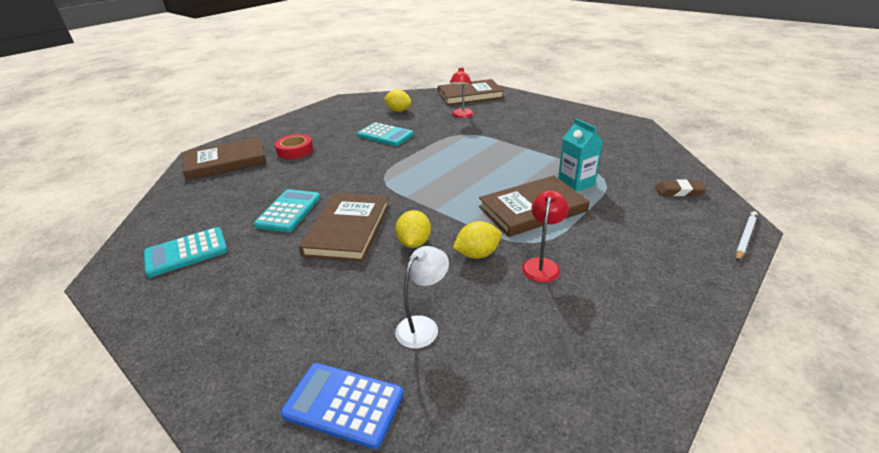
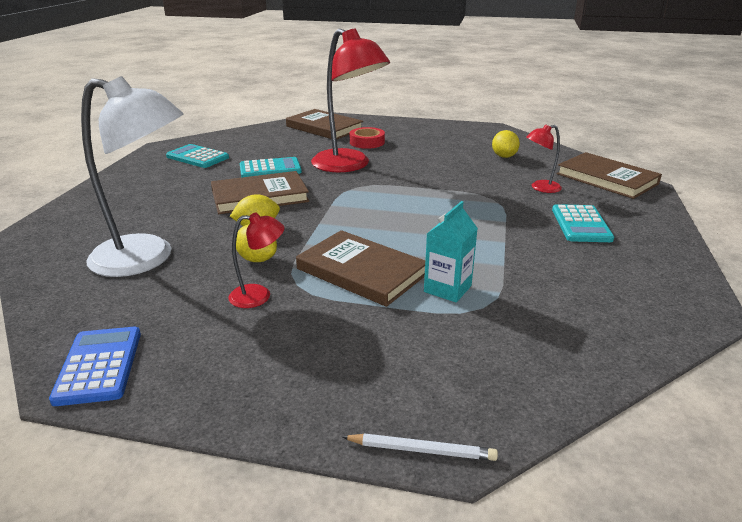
camera: 60 degrees right, 5 degrees down
blue calculator [280,363,404,449] -> blue calculator moved to [49,327,141,406]
turquoise calculator [357,122,414,146] -> turquoise calculator moved to [552,204,614,242]
white lamp [395,246,449,349] -> white lamp [81,76,183,277], size x2.17
brown eraser [655,179,706,196] -> none
none -> red lamp [311,28,390,172]

